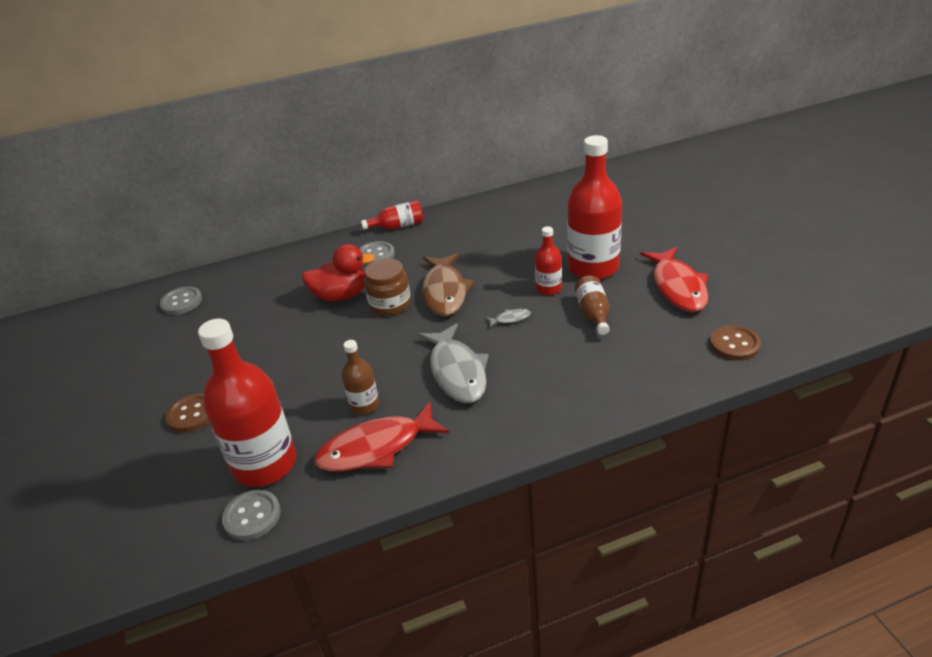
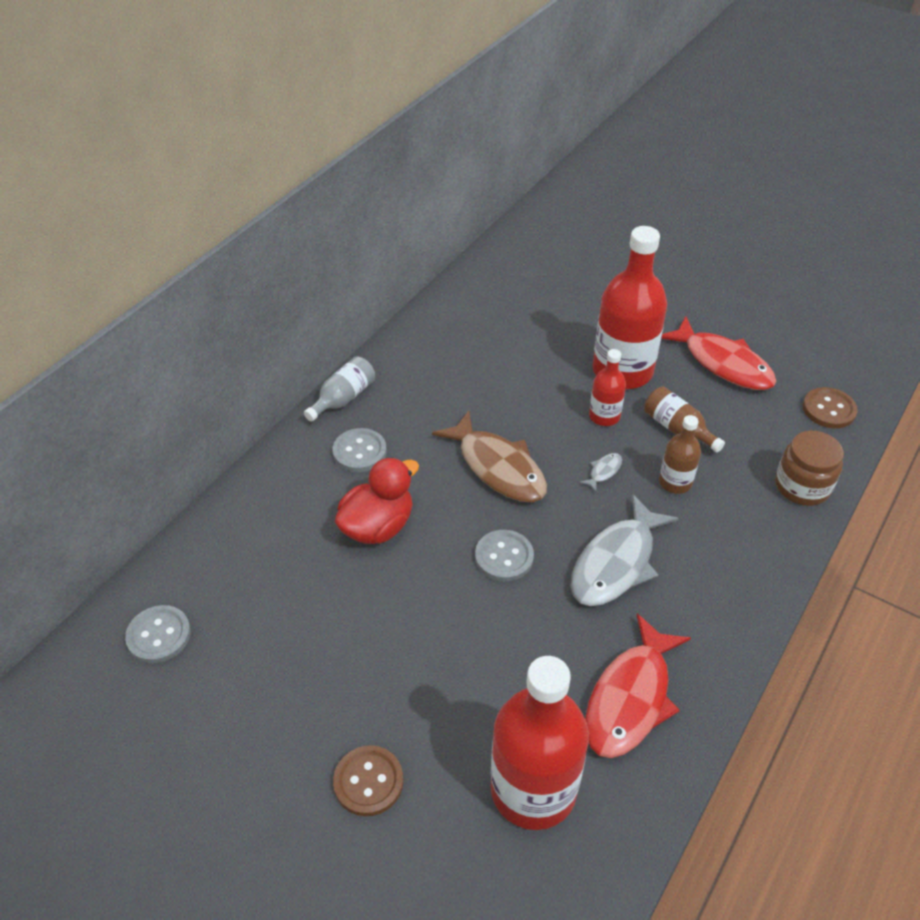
camera: 40 degrees left, 10 degrees up
grey button [222,490,281,540] -> grey button moved to [475,530,534,582]
brown bottle [341,340,379,415] -> brown bottle moved to [659,415,701,494]
red bottle [361,200,423,230] -> grey bottle [304,356,375,422]
brown jar [364,258,411,316] -> brown jar moved to [775,431,844,506]
grey fish [418,323,489,403] -> grey fish turned 90 degrees clockwise [571,494,679,606]

